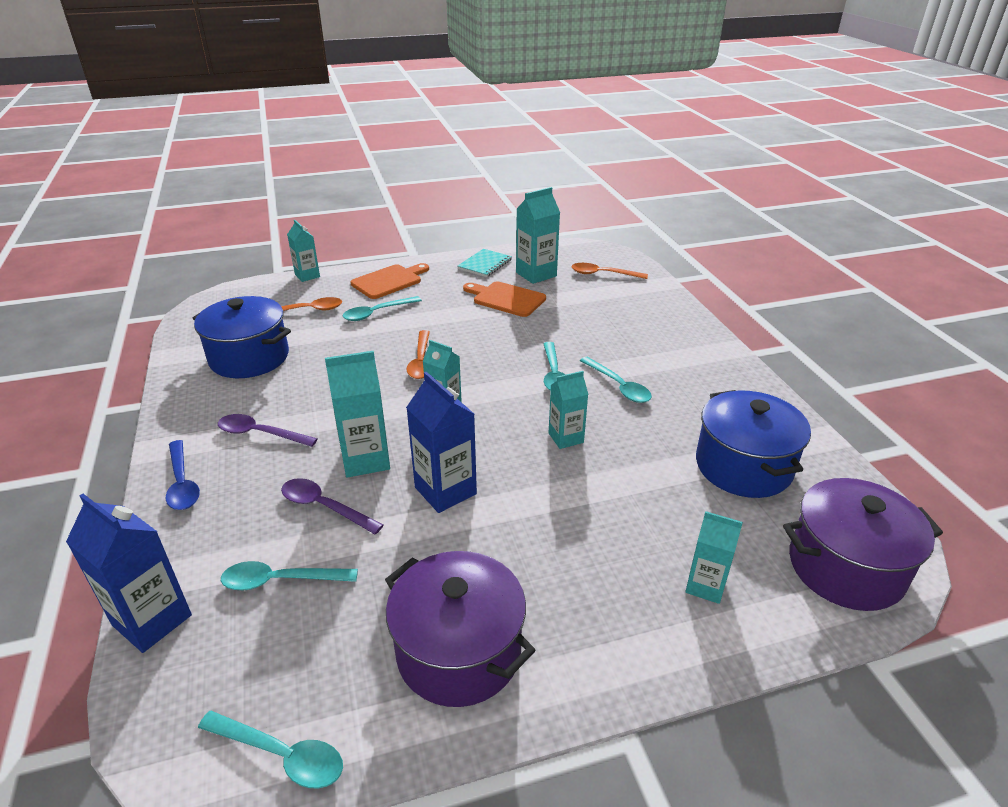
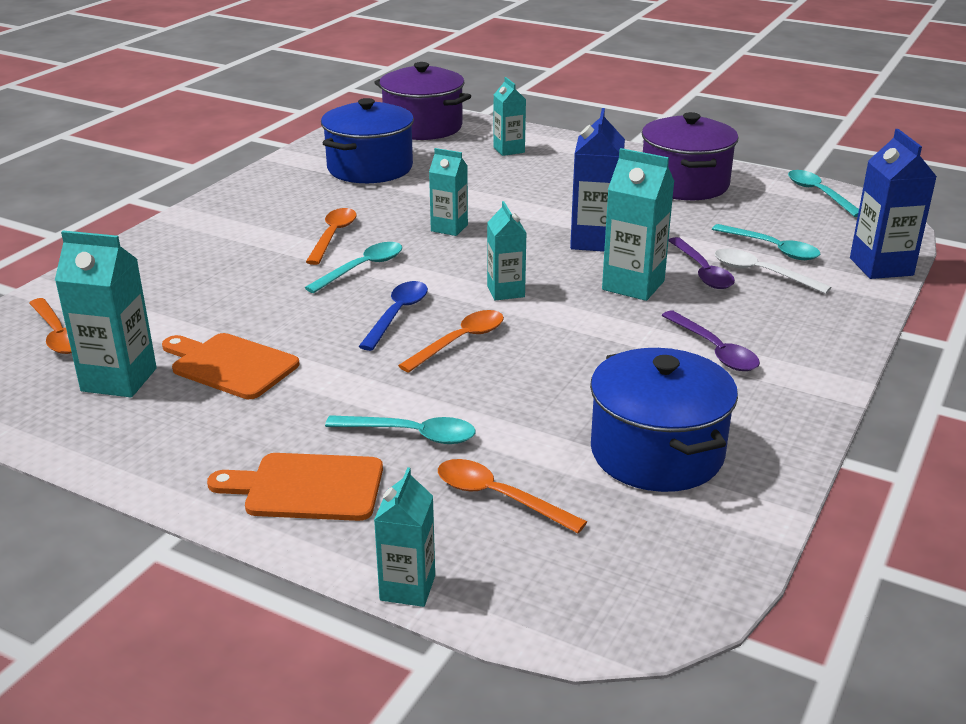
camera: 135 degrees left, 5 degrees down
blue spoon [166,440,200,510] -> blue spoon moved to [358,281,428,351]
turquoise notebook [458,249,512,277] -> none
orange cutting board [463,281,546,317] -> orange cutting board turned 135 degrees clockwise [162,333,300,399]
turquoise spoon [580,357,652,403] -> orange spoon [306,208,357,265]
none -> white spoon [715,248,831,294]

